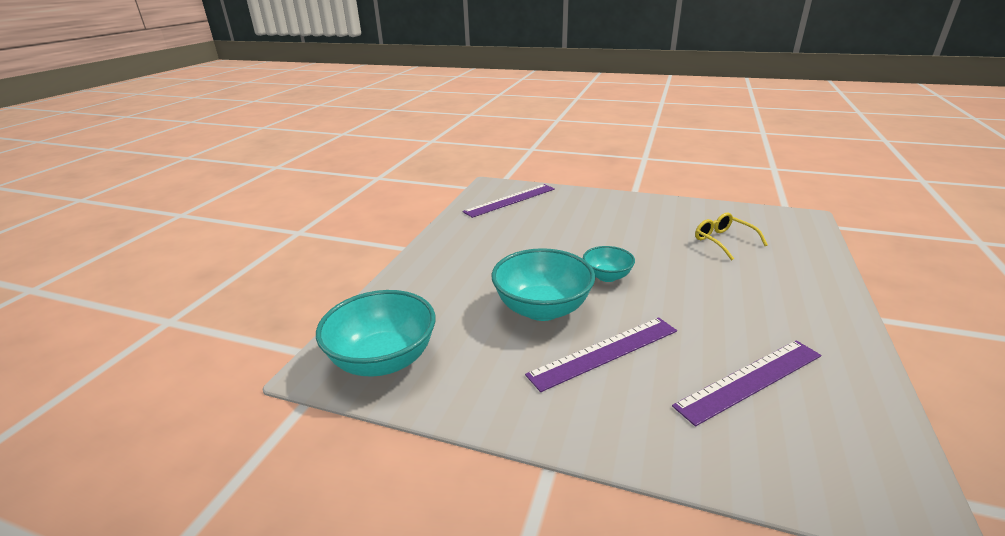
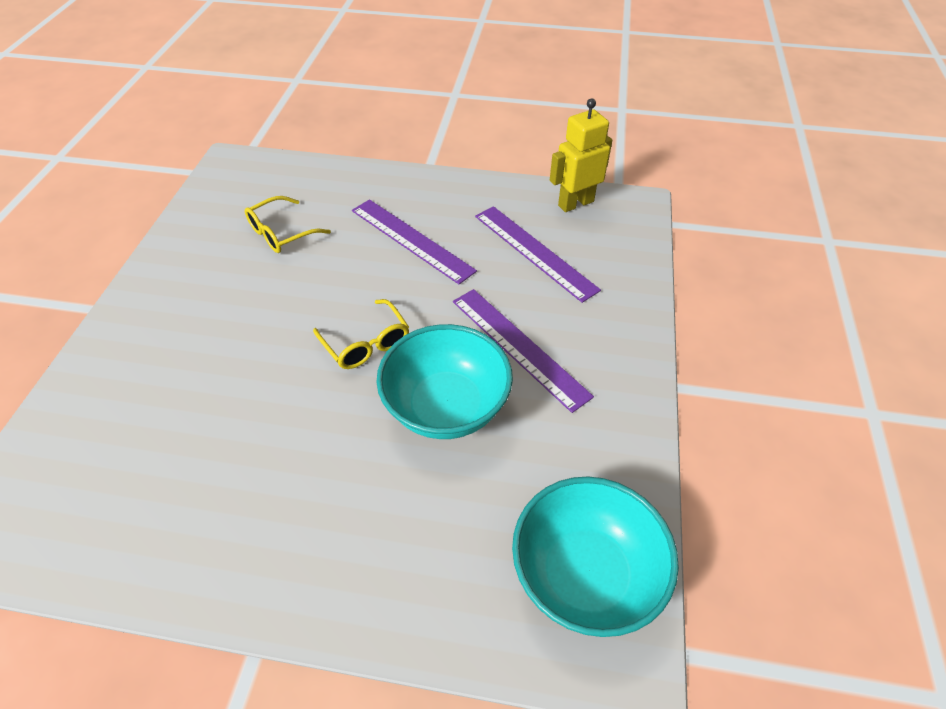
camera: 100 degrees left, 20 degrees up
purple ruler [462,184,555,218] -> purple ruler moved to [352,199,477,284]
turquoise bowl [583,246,635,282] -> yellow glasses [313,299,409,369]
none -> yellow robot [550,98,612,212]

